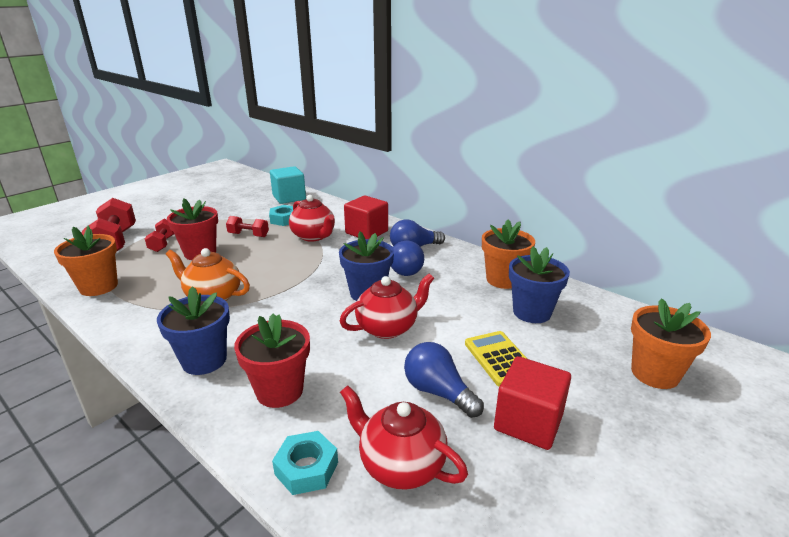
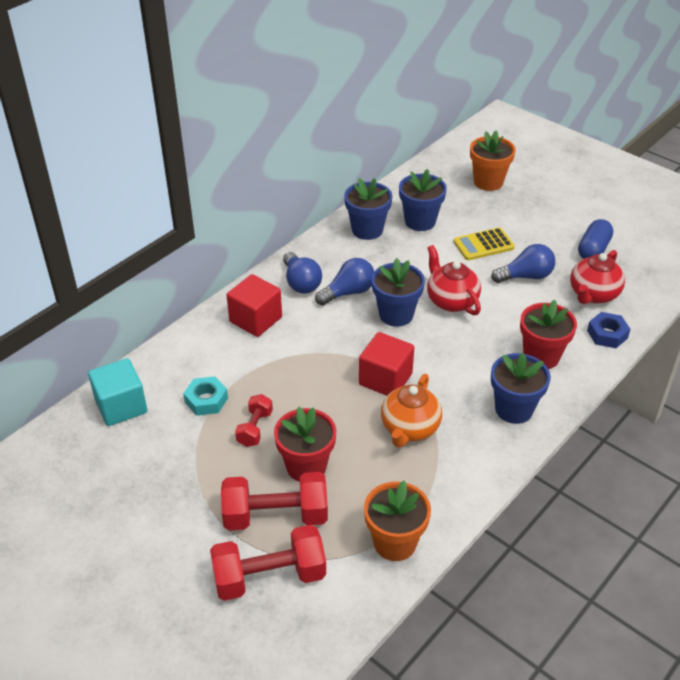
camera: 90 degrees left, 15 degrees up
red dumbbell [144,218,174,252] -> red dumbbell [221,472,328,531], size x1.82
turquoise nut [272,431,338,495] -> blue nut [587,312,631,348]
red teapot [289,195,335,242] -> none
blue light bulb [404,342,484,418] -> blue light bulb turned 150 degrees counterclockwise [491,244,555,283]
orange flower pot [482,220,535,289] -> blue flower pot [344,178,392,240]
red cube [494,356,571,450] -> red cube moved to [359,332,414,396]
none -> blue capsule [578,219,613,259]

